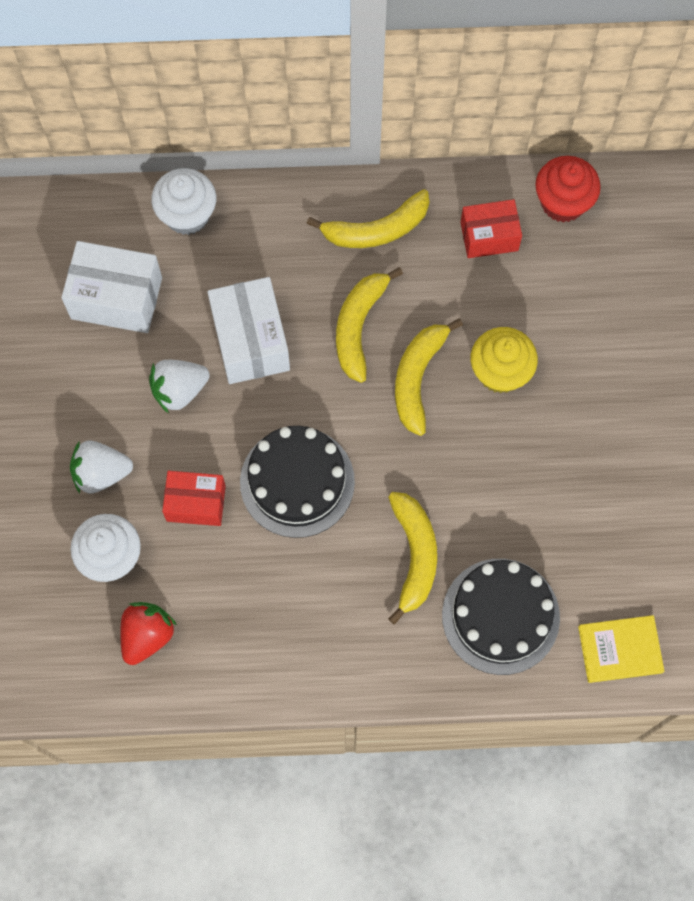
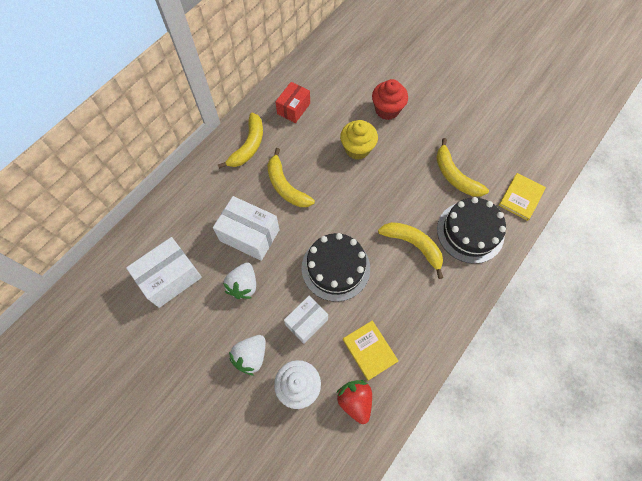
camera: 50 degrees left, 5 degrees down
white cupcake [151,168,216,235] -> none
red box [162,471,226,526] -> white box [284,296,328,344]
yellow banana [395,319,463,436] -> yellow banana moved to [436,138,489,197]
red cupcake [535,156,601,223] -> red cupcake moved to [372,79,408,120]
none -> yellow book [343,320,399,381]

